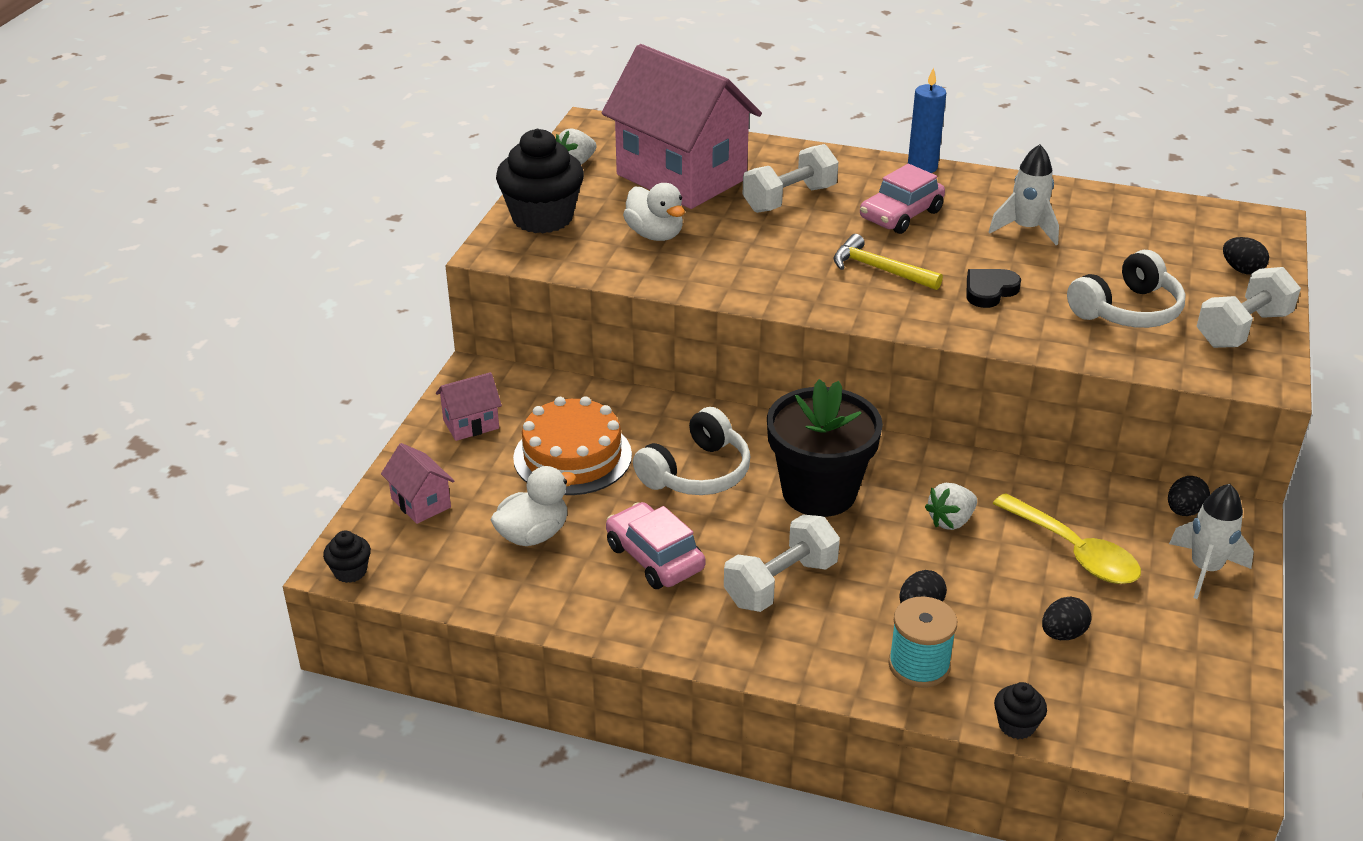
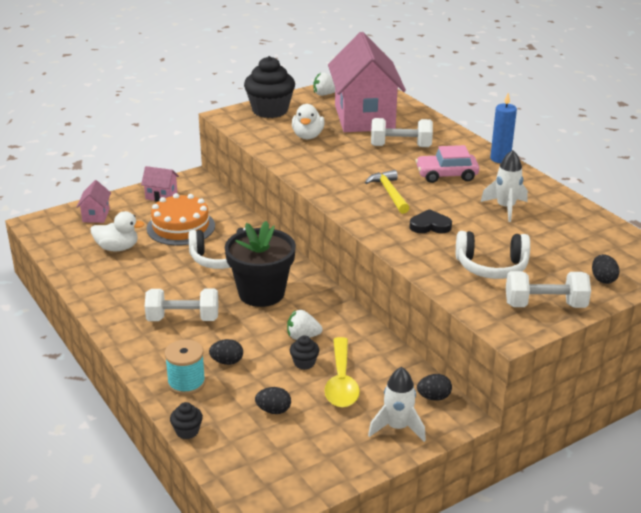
camera: 40 degrees right, 5 degrees down
black cupcake [323,530,371,583] -> black cupcake moved to [290,335,319,370]
pink car [606,502,705,589] -> none

